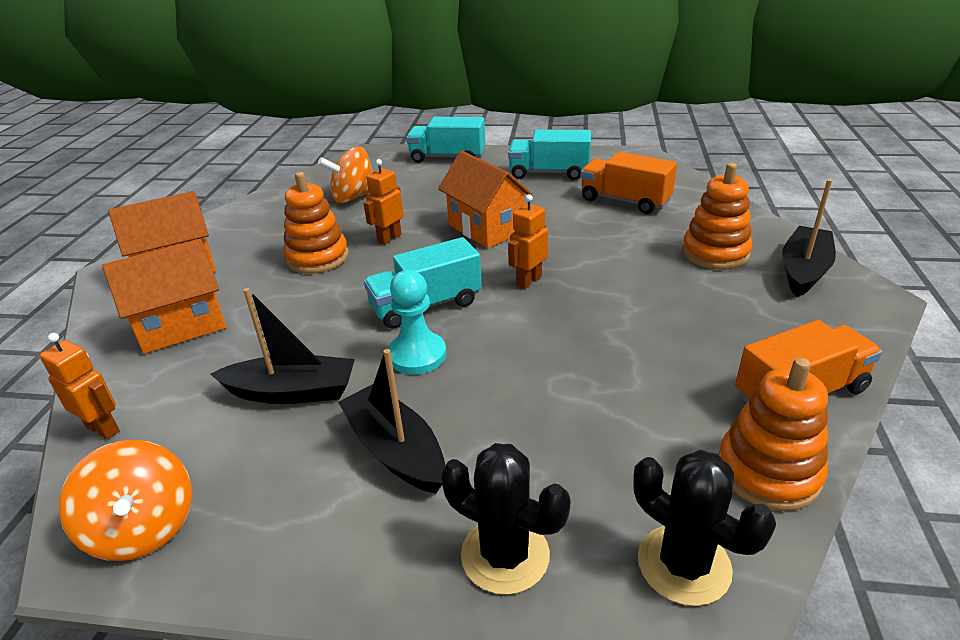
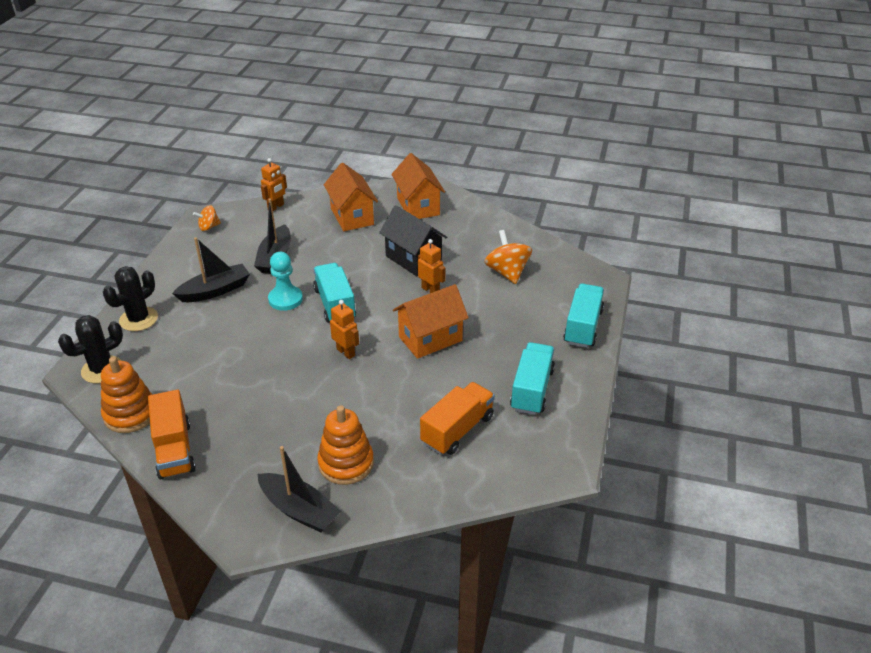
camera: 95 degrees right, 5 degrees up
orange spinning top [59,440,192,561] -> orange spinning top [193,205,221,231], size x0.59
orange stacking toy [283,172,349,274] -> black house [379,205,447,276]

